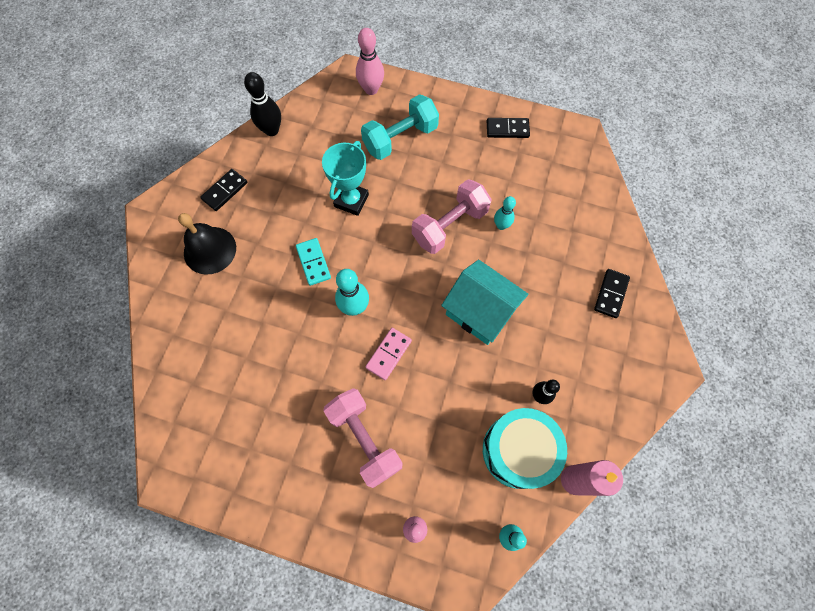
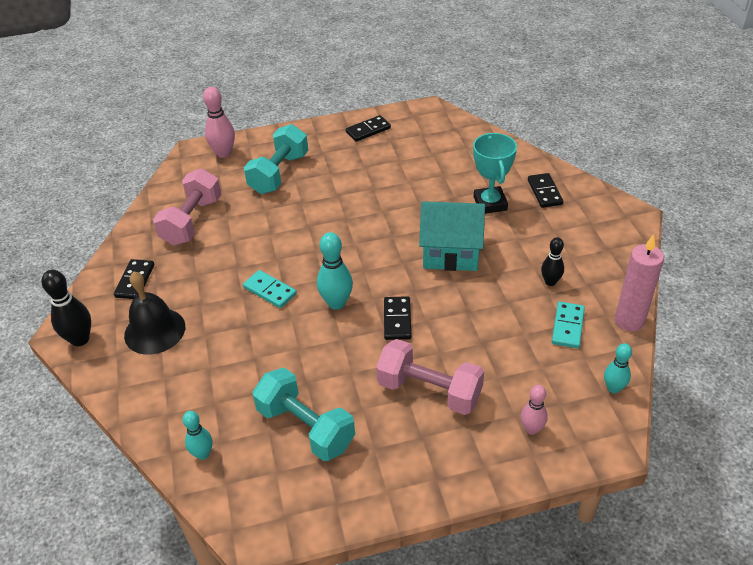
camera: 30 degrees left, 25 degrees down
black bowling pin [244,72,281,136] -> black bowling pin moved to [42,270,91,346]
turquoise trophy [322,141,369,216] -> turquoise trophy moved to [473,133,517,214]
pink domino [365,328,412,380] -> black domino [384,296,411,340]
pink dumbbell [412,179,492,254] -> pink dumbbell moved to [153,168,222,246]
turquoise drum [483,408,567,489] -> turquoise domino [552,302,585,348]
turquoise bowling pin [494,196,516,230] -> turquoise bowling pin moved to [183,411,213,460]
none -> turquoise dumbbell [253,368,355,461]

